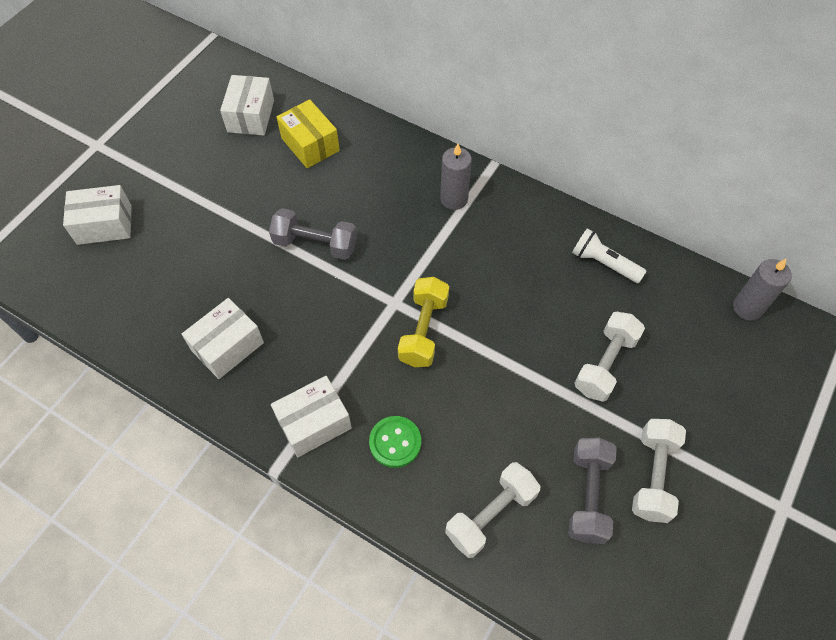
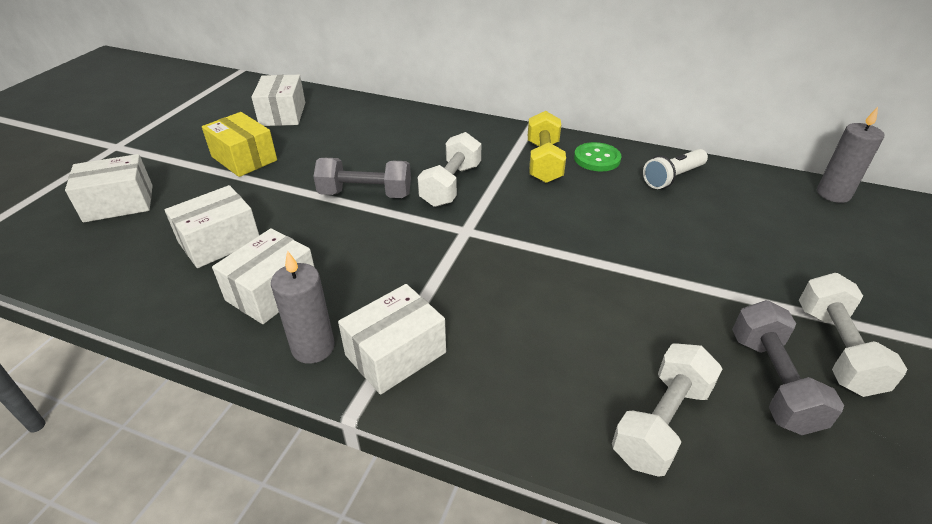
camera: 10 degrees left, 20 degrees down
yellow box [277,99,340,168] -> yellow box moved to [202,112,277,177]
green button [369,416,421,468] -> green button moved to [574,142,622,172]
yellow dumbbell [398,277,449,367] -> yellow dumbbell moved to [528,111,566,183]
grey candle [440,143,472,210] -> grey candle moved to [271,250,335,364]
white flashlight [572,228,646,283] -> white flashlight turned 60 degrees counterclockwise [643,149,708,189]
white dumbbell [574,312,645,402] -> white dumbbell moved to [417,132,481,207]
none -> white box [165,185,259,268]

